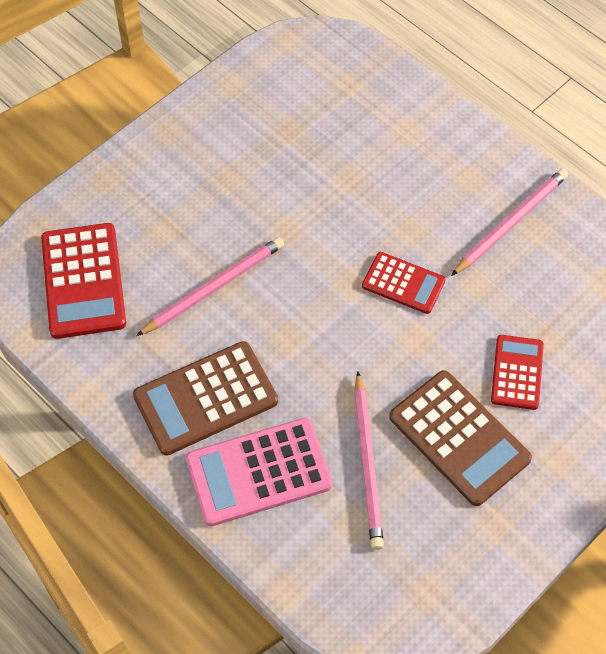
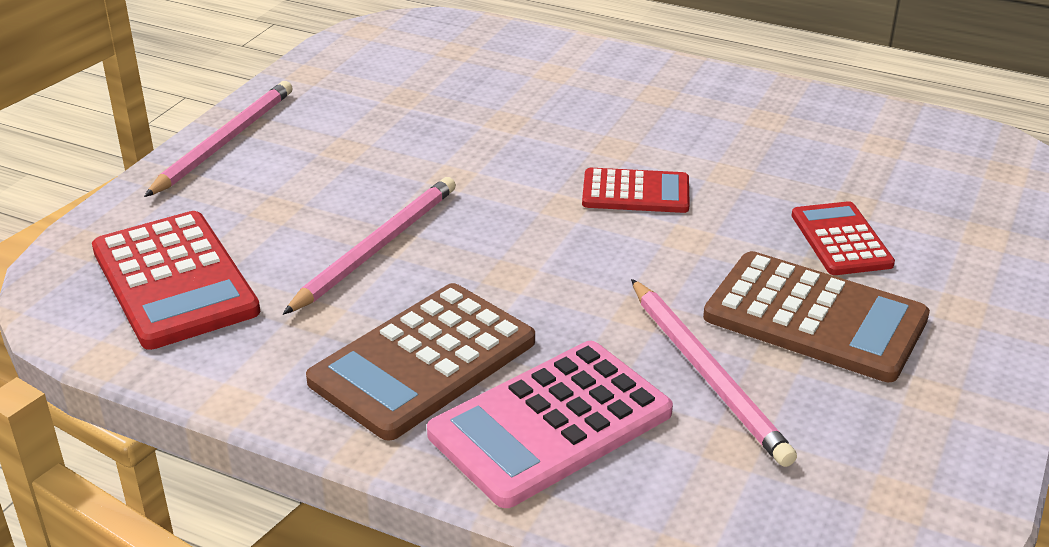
camera: 20 degrees left, 25 degrees down
pink pencil [451,168,568,276] -> pink pencil moved to [144,81,292,197]

